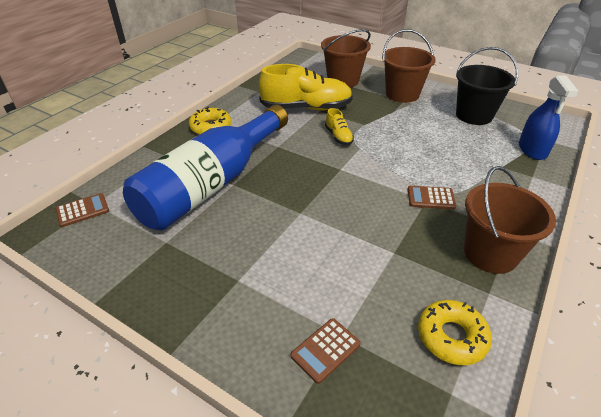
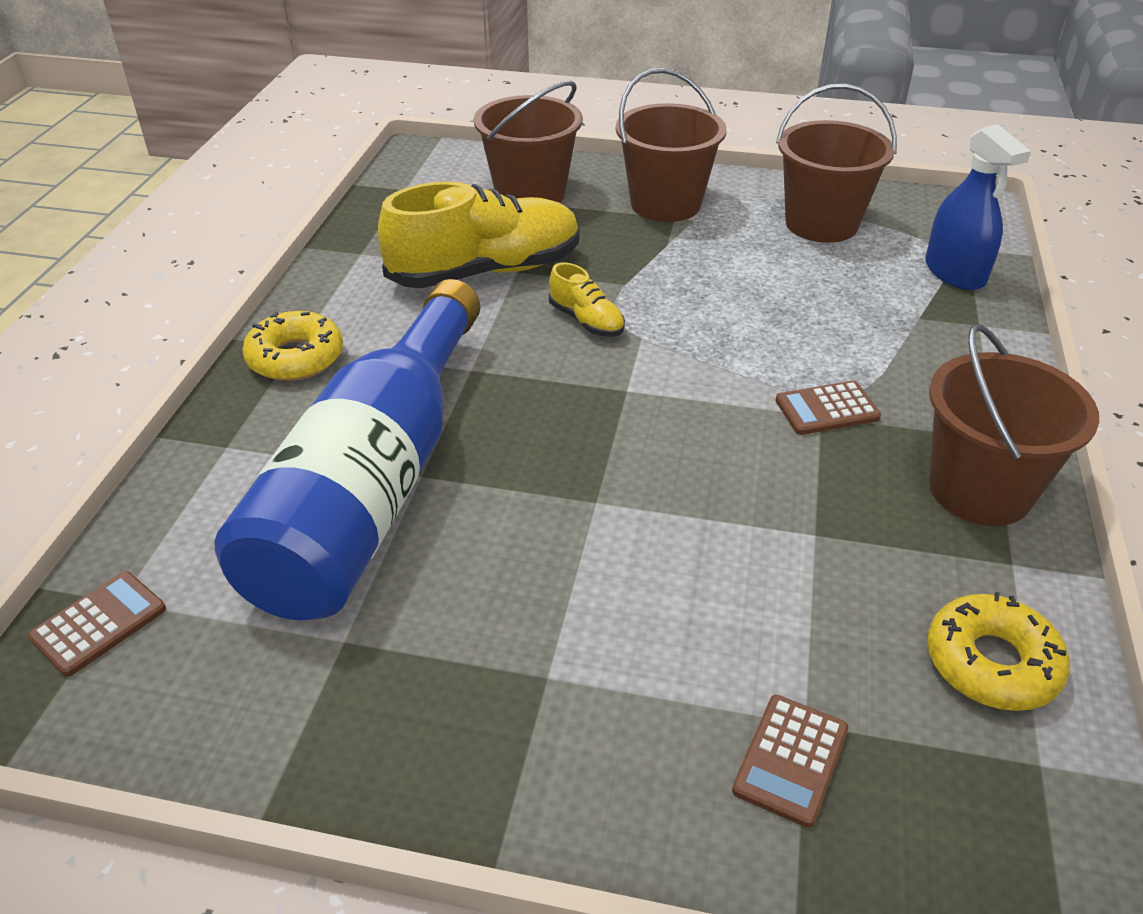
camera: 20 degrees left, 0 degrees up
black bucket [456,47,518,125] -> brown bucket [776,84,897,243]

